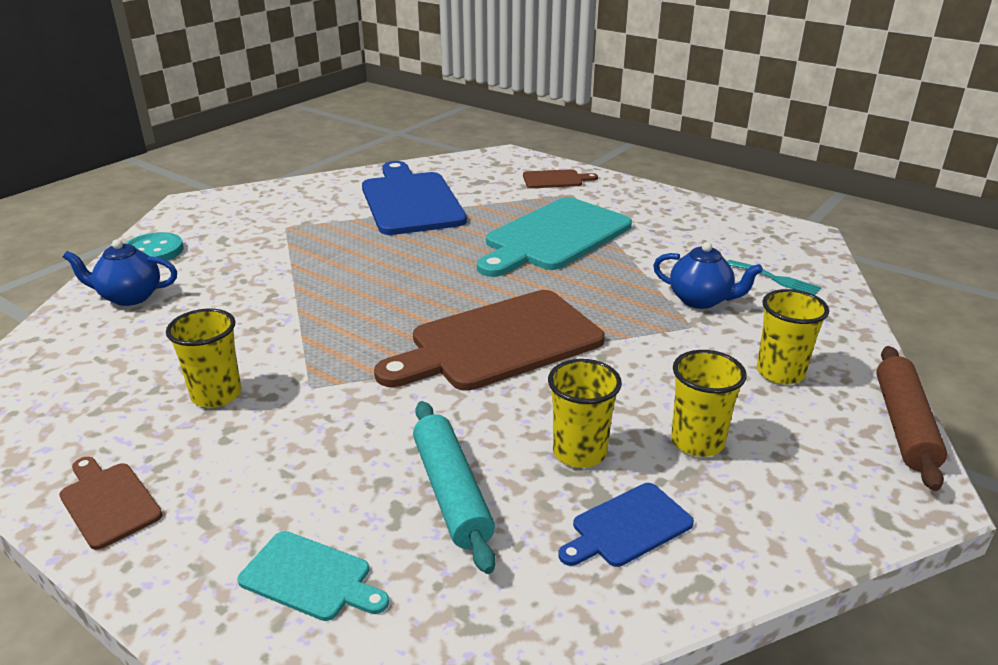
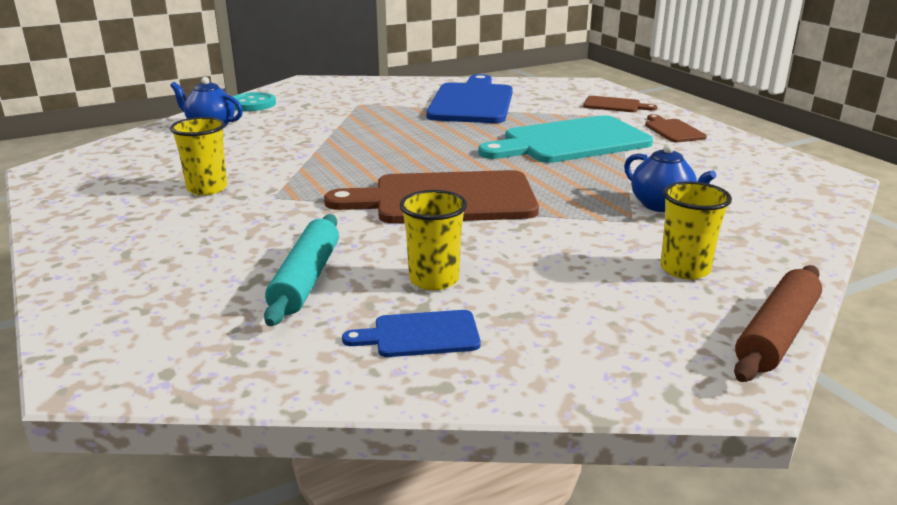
camera: 25 degrees right, 5 degrees down
brown cutting board [59,457,163,550] -> brown cutting board moved to [645,114,707,143]
turquoise cutting board [238,531,389,621] -> none
yellow cup [671,350,747,457] -> none
turquoise fork [727,260,821,295] -> none

